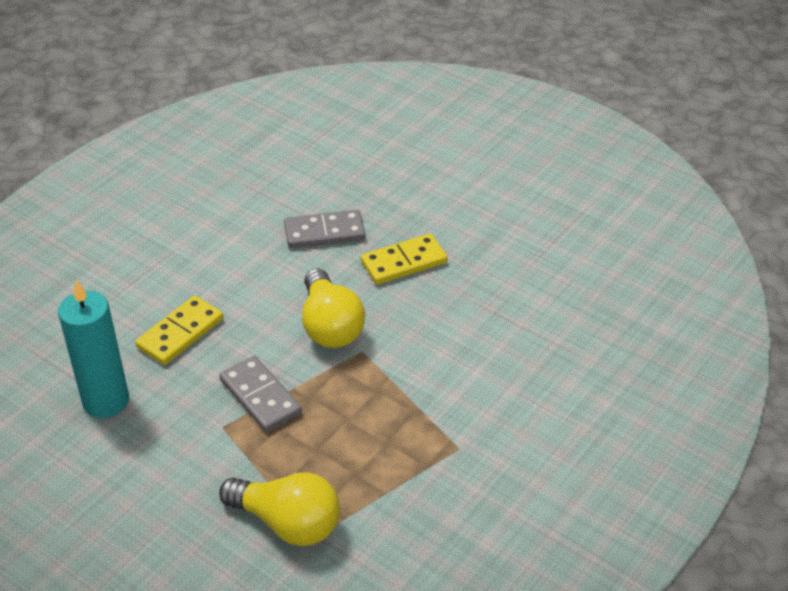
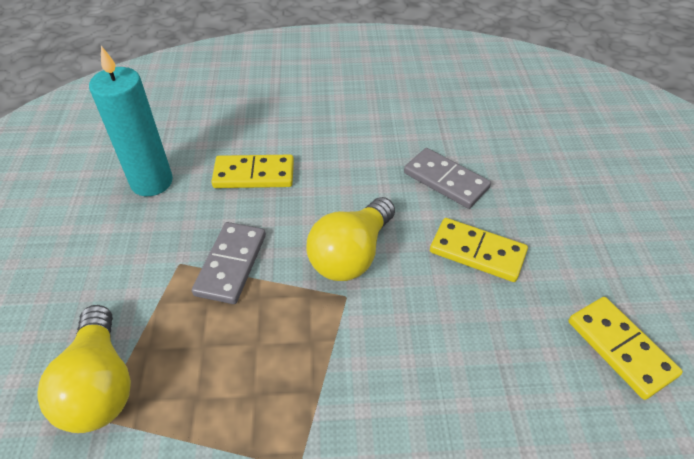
camera: 50 degrees right, 5 degrees up
none -> yellow domino [568,297,683,400]

